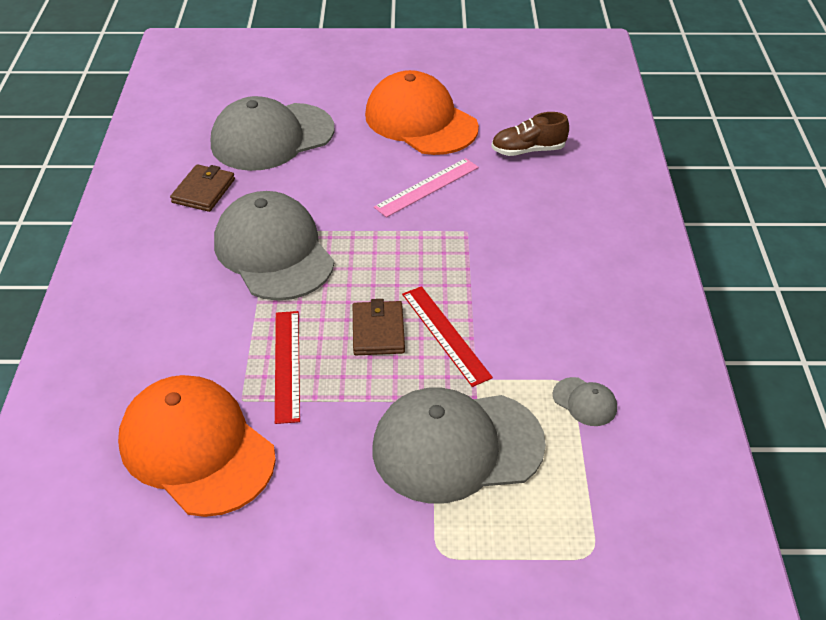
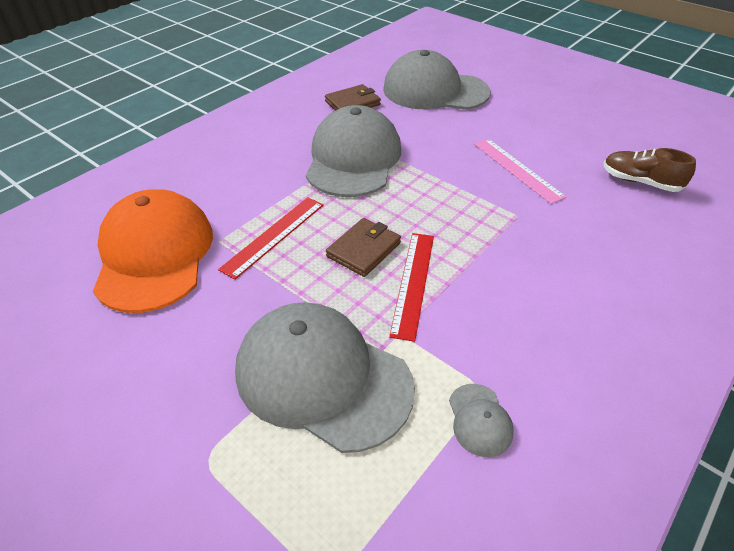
camera: 40 degrees right, 0 degrees up
orange cap [365,70,479,155] -> none
pink ruler [374,158,479,218] -> pink ruler turned 60 degrees clockwise [474,139,566,204]

